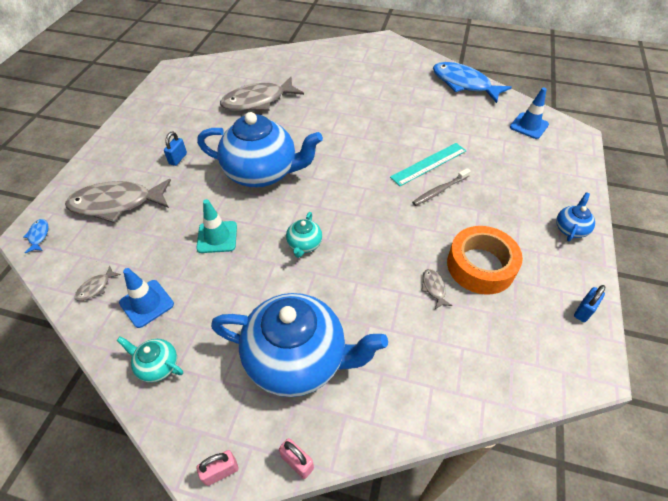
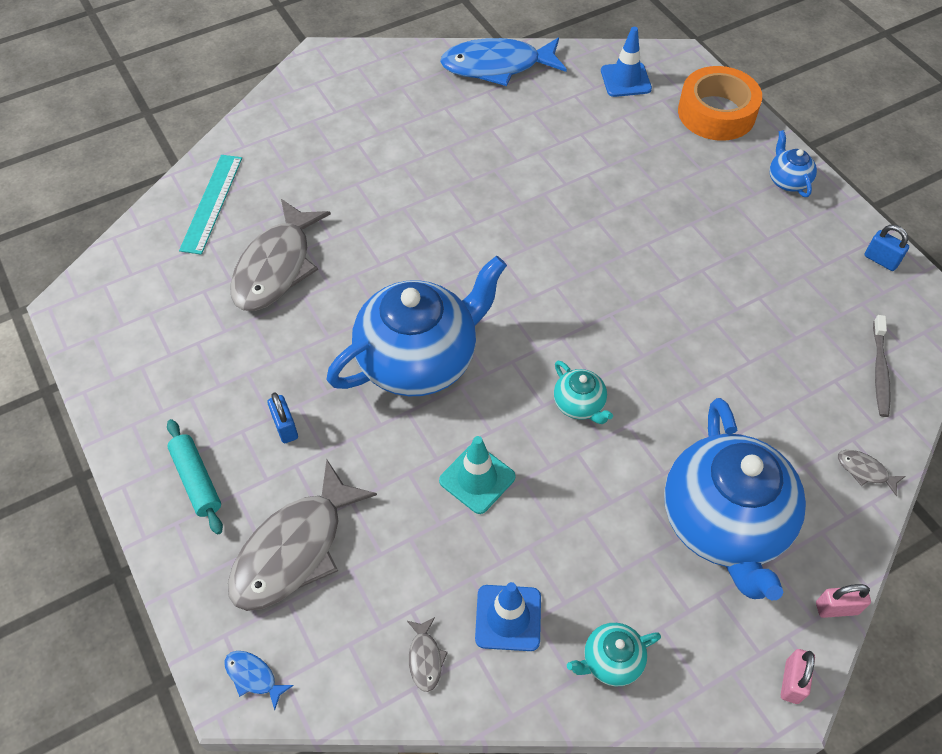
camera: 45 degrees left, 5 degrees up
blue teapot [211,293,388,397] -> blue teapot turned 120 degrees clockwise [664,398,806,601]
turquoise ruler [390,143,466,186] -> turquoise ruler moved to [179,155,242,255]
grey toothbrush [412,168,471,206] -> grey toothbrush moved to [873,315,890,417]
grey fish [421,269,453,309] -> grey fish moved to [838,450,905,497]
orange tape [447,226,523,295] -> orange tape moved to [678,66,762,141]
blue padlock [574,285,605,322] -> blue padlock turned 45 degrees counterclockwise [865,225,909,271]
none -> turquoise rolling pin [167,419,223,534]

